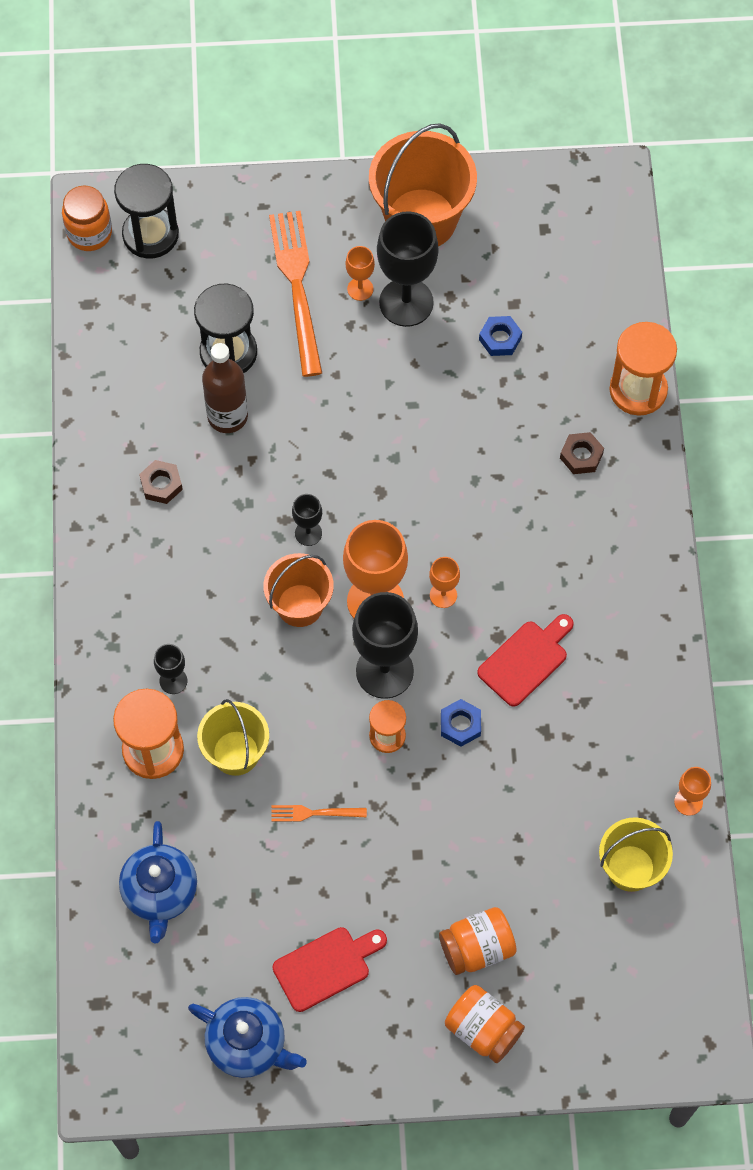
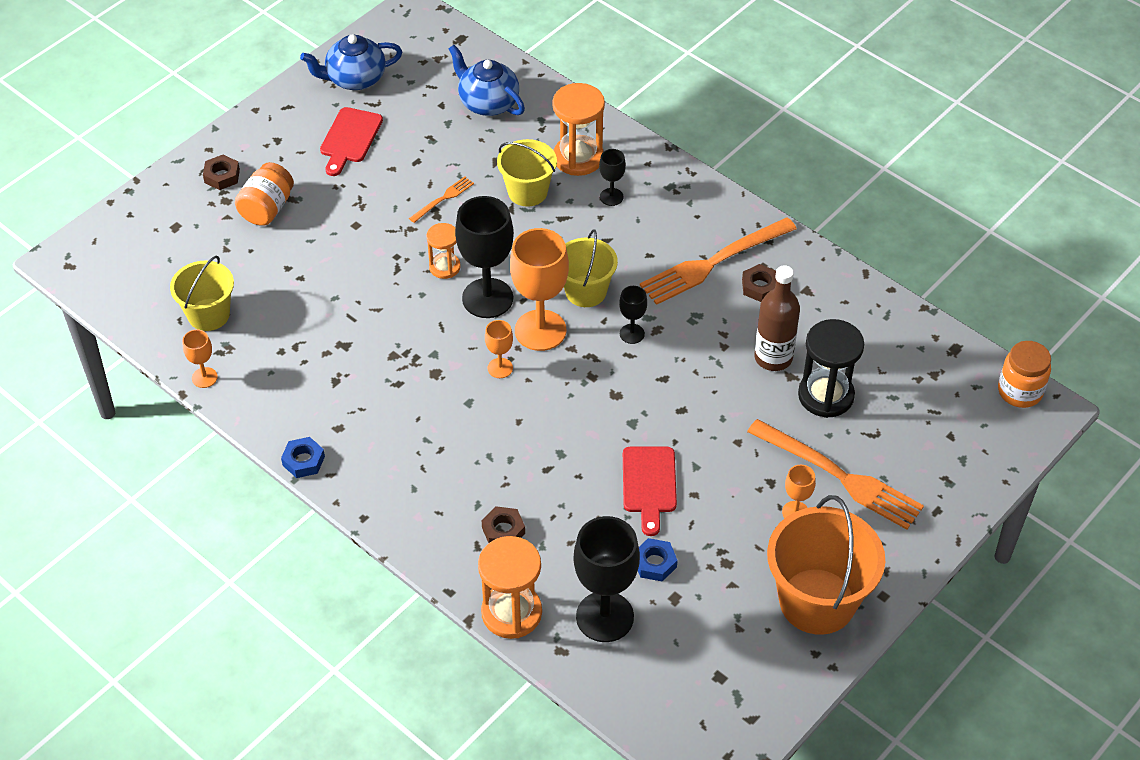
camera: 135 degrees right, 15 degrees down
black hourglass [114,164,179,258] -> none
orange bucket [263,553,334,627] -> yellow bucket [564,229,618,307]
black goblet [377,211,438,327] -> black goblet moved to [574,516,640,642]
blue nut [441,699,481,747] -> blue nut moved to [281,437,325,478]
orange jar [445,985,525,1063] -> brown nut [203,155,240,190]
red cutting board [477,614,574,707] -> red cutting board moved to [623,447,677,536]
none -> orange fork [640,217,797,305]

